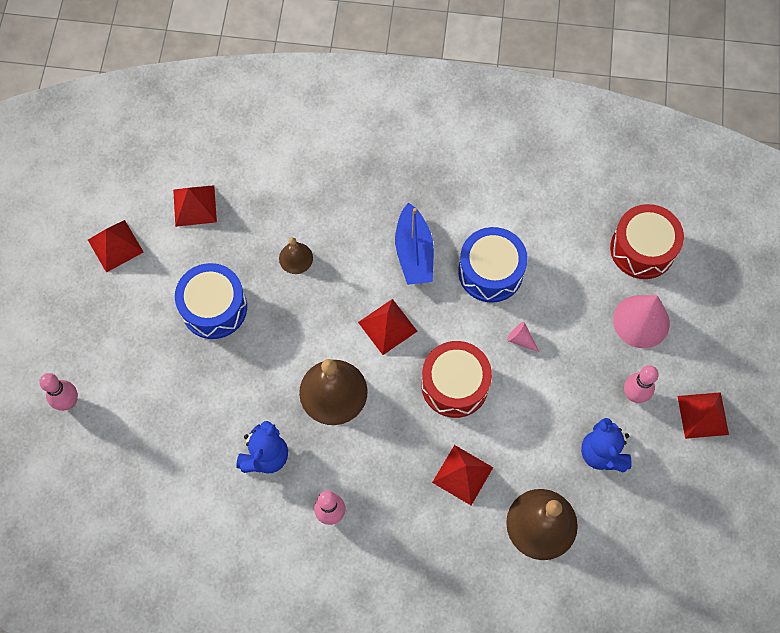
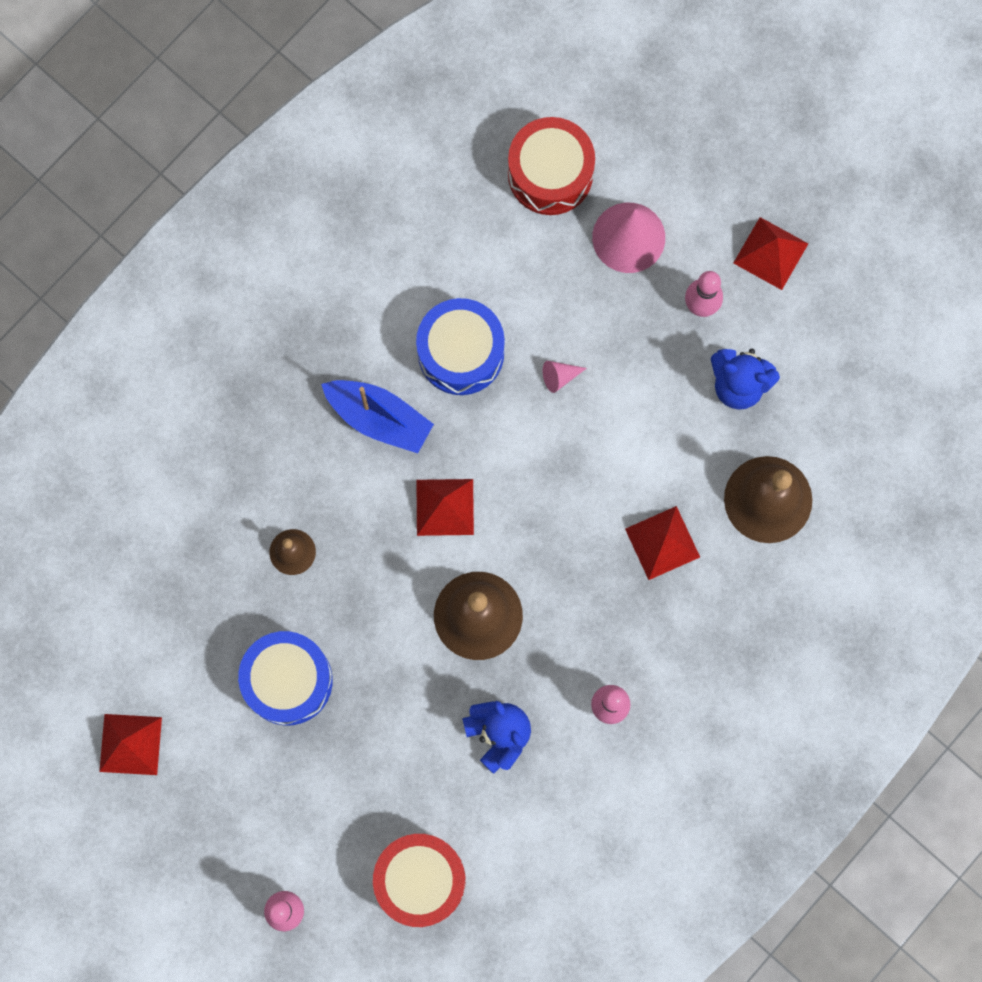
camera: 55 degrees left, 10 degrees up
red pyramid [173,185,217,227] -> none
red drum [421,341,492,418] -> red drum moved to [373,834,466,927]

